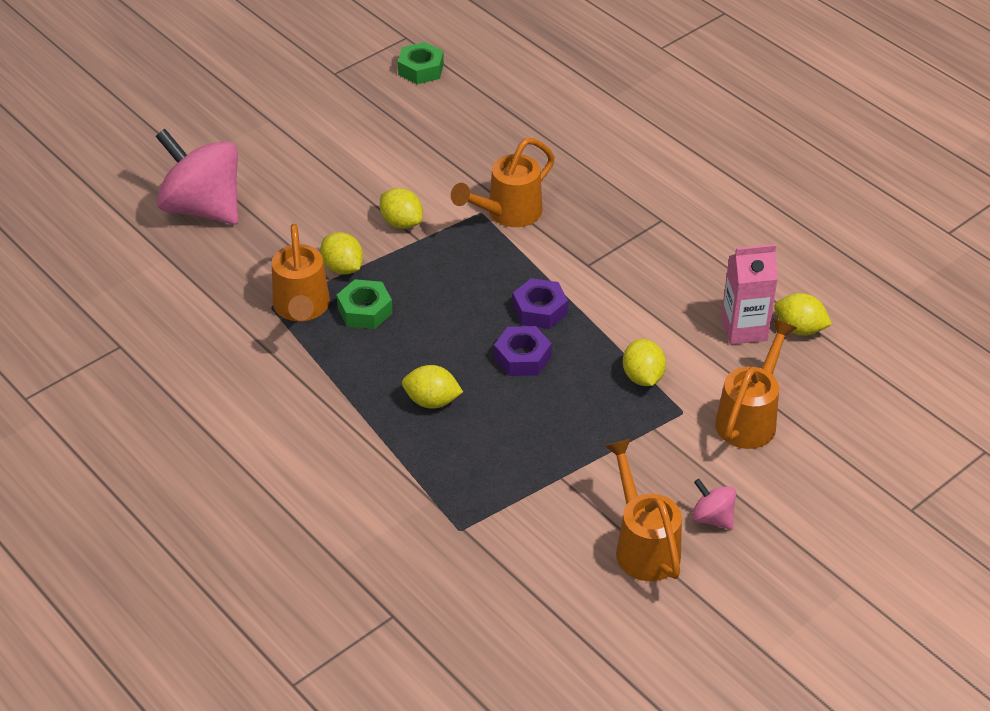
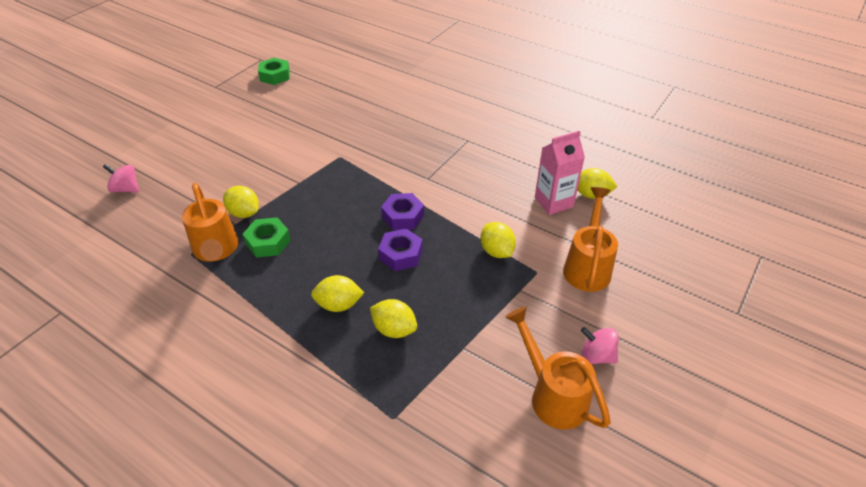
camera: 15 degrees left, 0 degrees up
pink spinning top [155,129,238,224] -> pink spinning top [103,164,139,193], size x0.45
yellow lemon [380,188,423,229] -> yellow lemon moved to [370,299,417,338]
orange watering can [451,138,555,227] -> none

